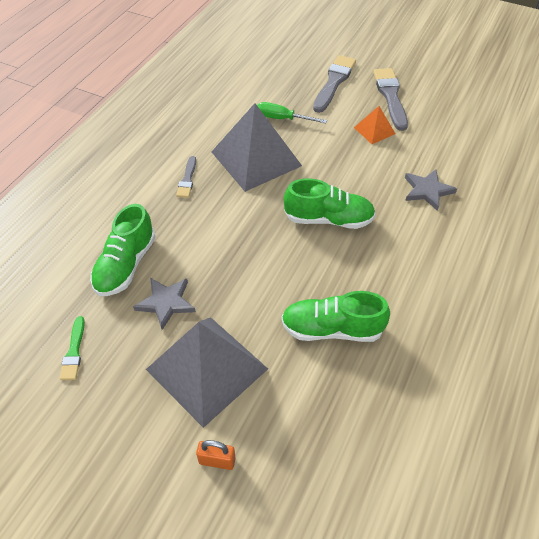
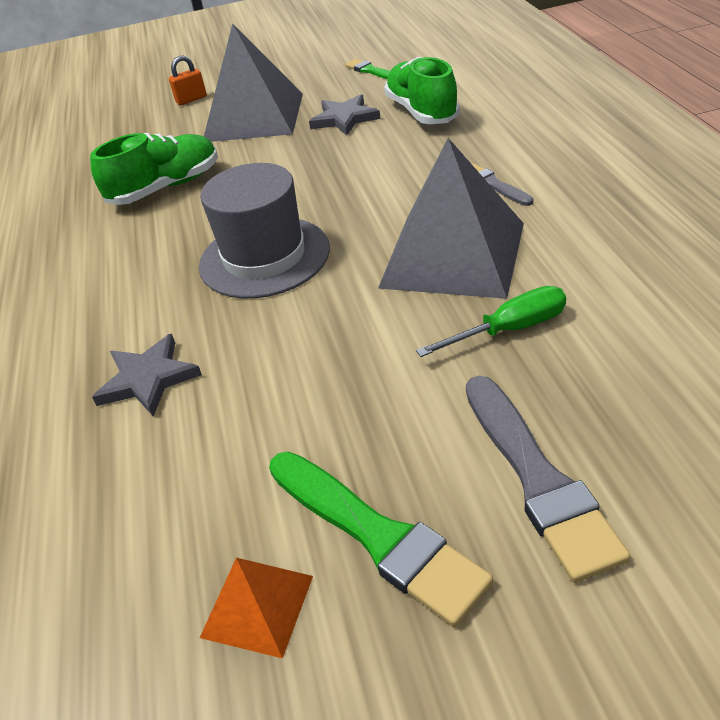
camera: 145 degrees right, 10 degrees down
green shoe [284,178,376,229] -> grey hat [199,163,330,298]
orange pyramid [354,106,395,144] -> orange pyramid moved to [200,558,313,658]
grey brush [373,68,408,131] -> green brush [269,452,493,627]

